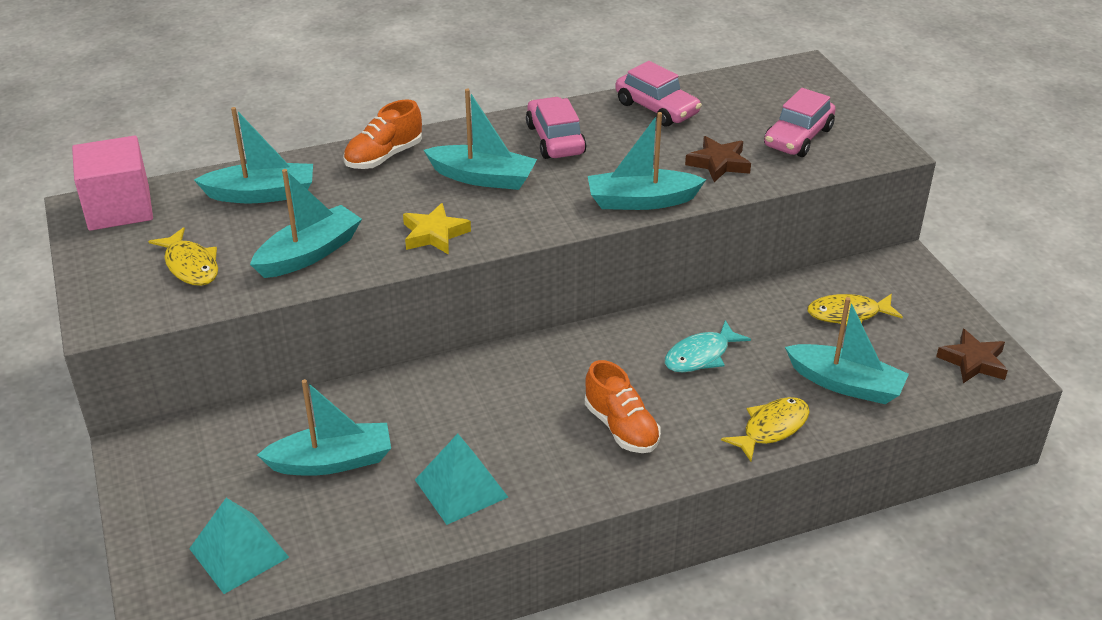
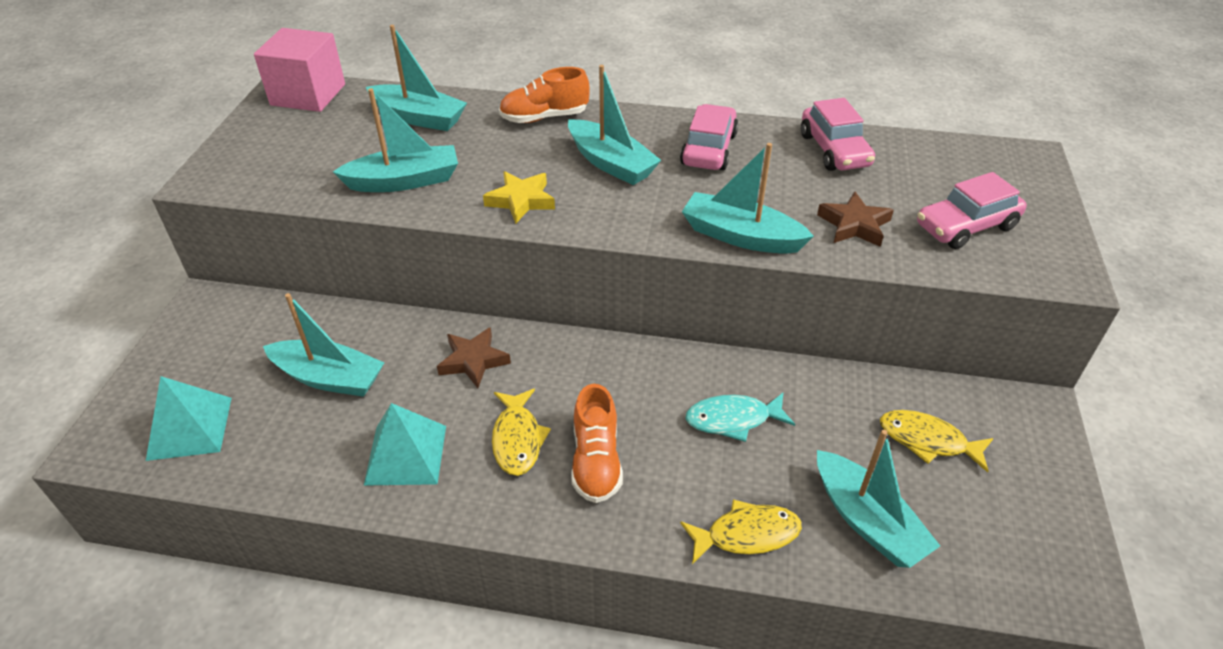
camera: 30 degrees right, 5 degrees up
yellow fish [148,227,218,286] -> yellow fish moved to [492,389,551,476]
brown star [936,329,1008,383] -> brown star moved to [437,327,511,388]

